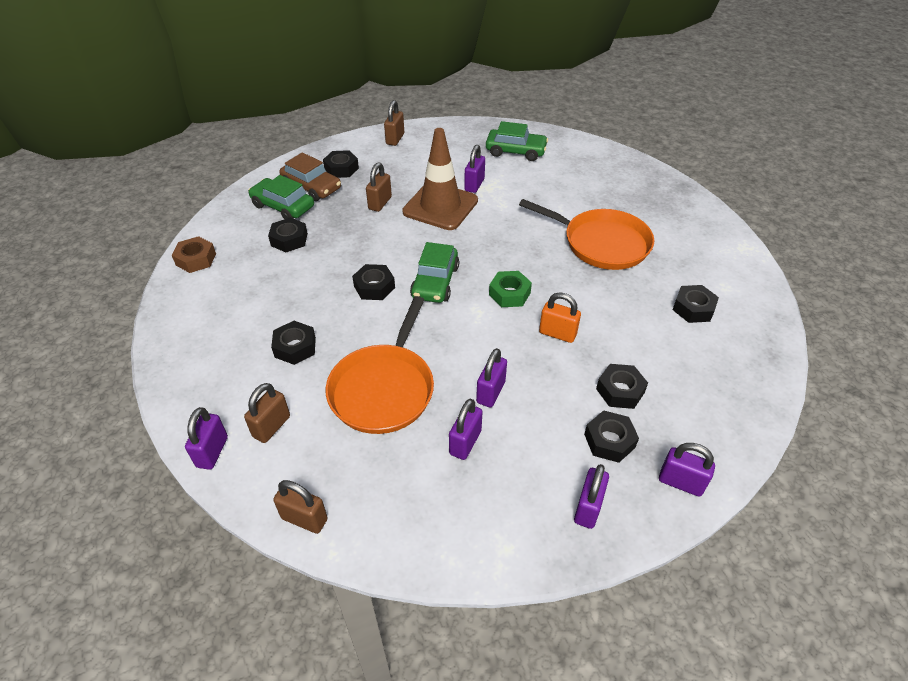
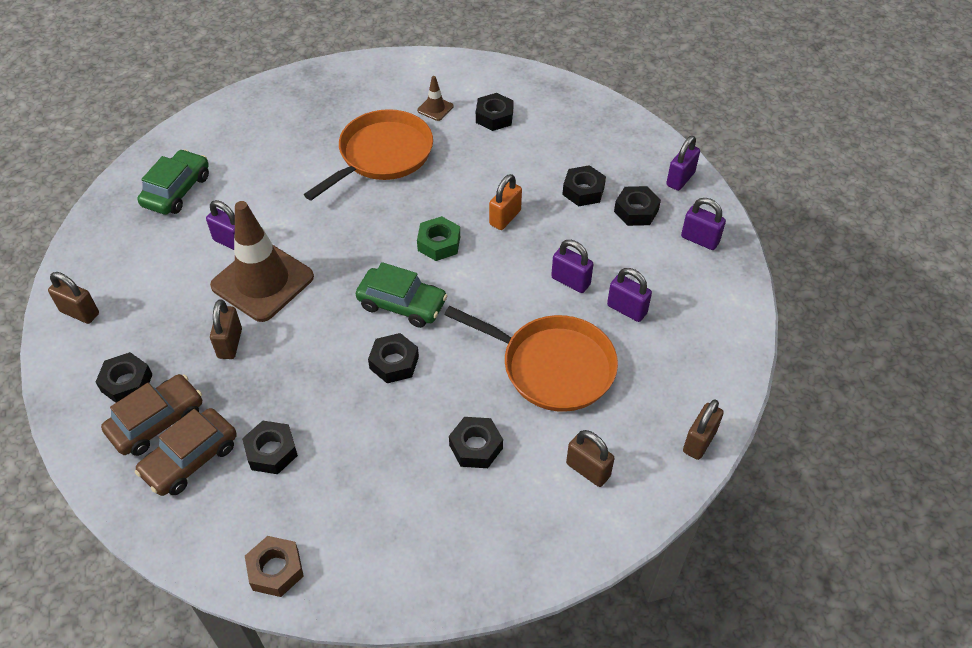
camera: 80 degrees left, 5 degrees up
purple padlock [185,407,228,470] -> none
green car [248,175,314,219] -> brown car [135,408,237,496]
brown padlock [366,162,392,212] -> brown padlock turned 60 degrees clockwise [210,299,242,359]
none -> brown traffic cone [417,76,453,121]

